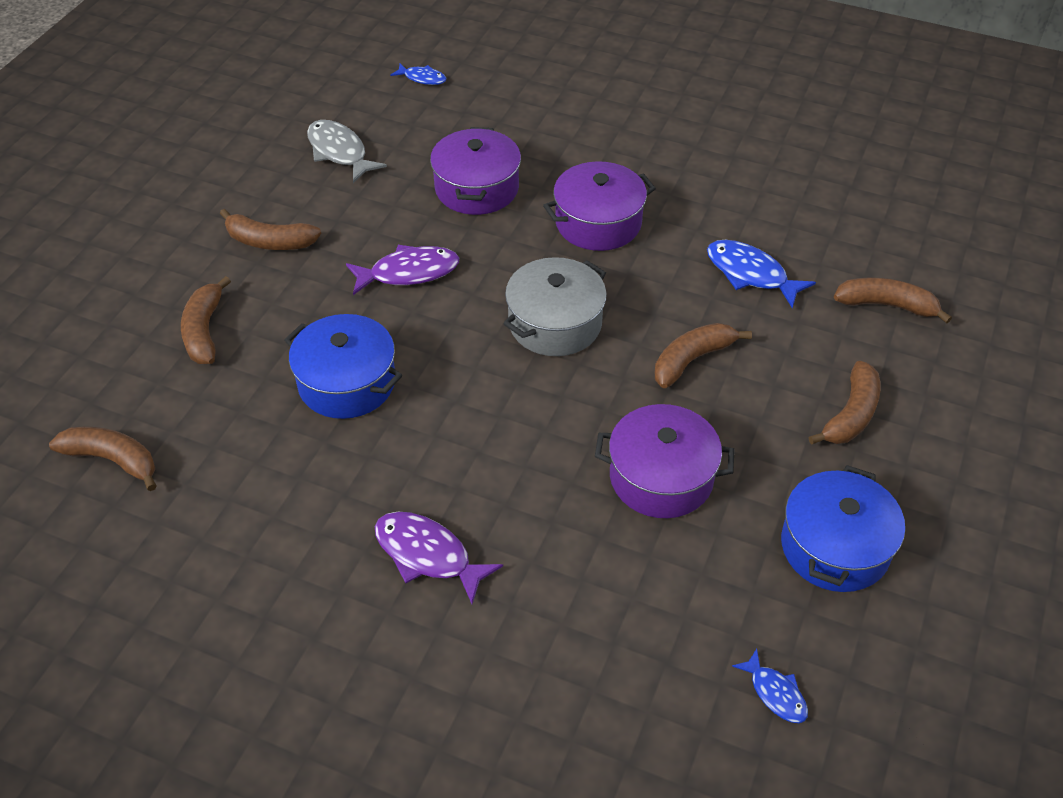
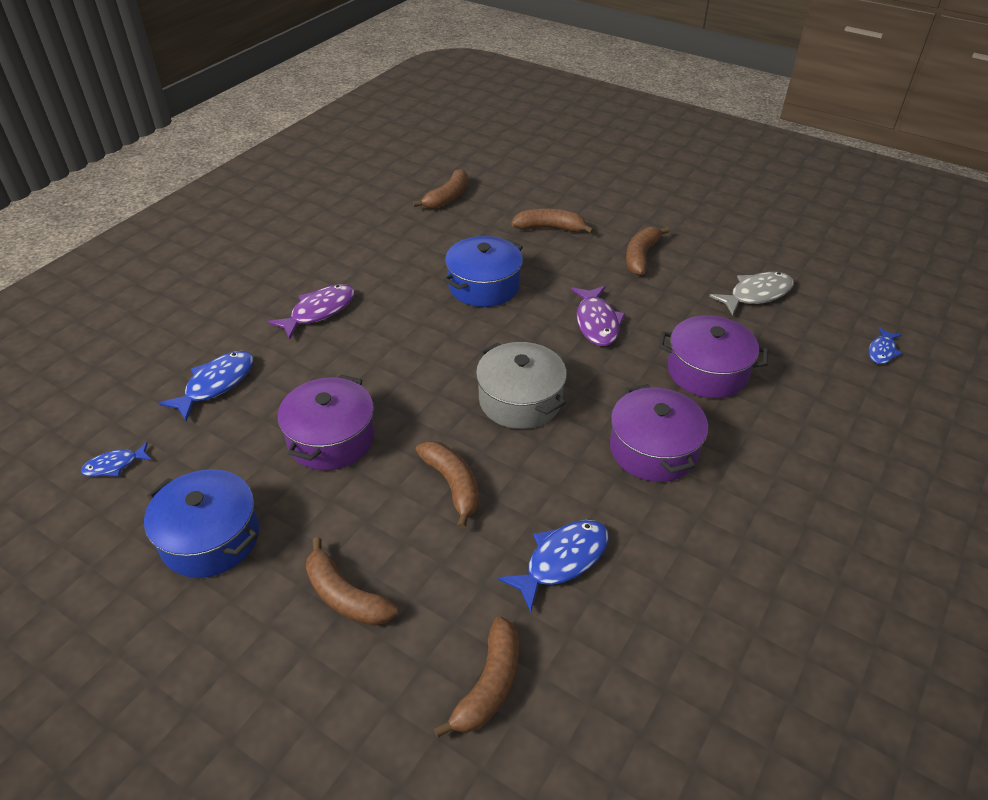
camera: 100 degrees right, 5 degrees down
none -> blue fish [158,351,254,421]

